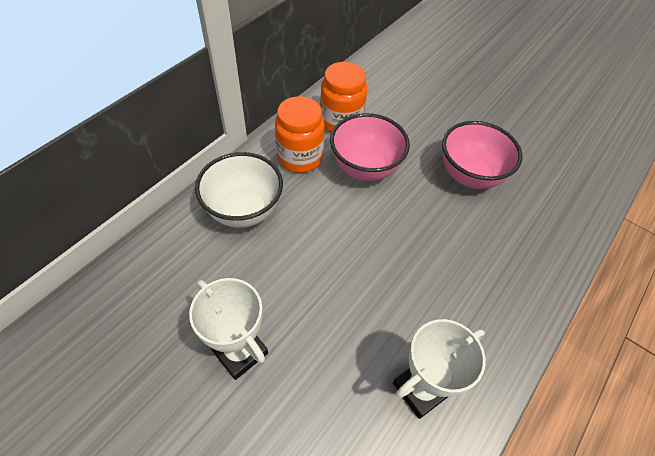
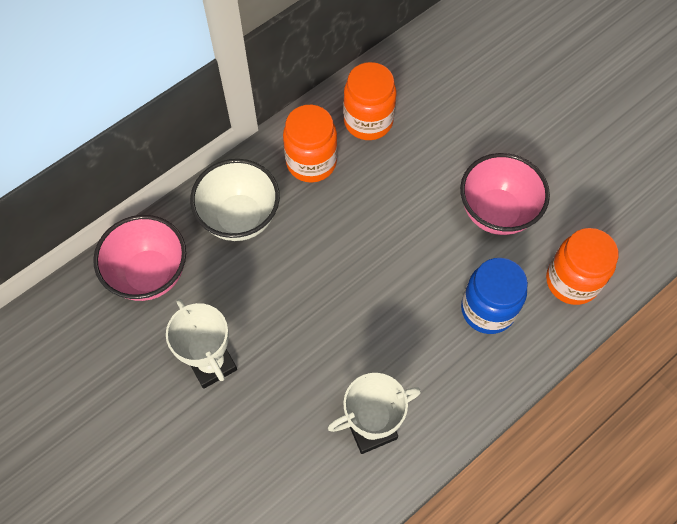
camera: 15 degrees right, 10 degrees up
pink bowl [330,113,410,181] -> pink bowl moved to [93,215,186,301]
none -> blue jar [461,258,528,334]
none -> orange jar [546,228,619,305]

